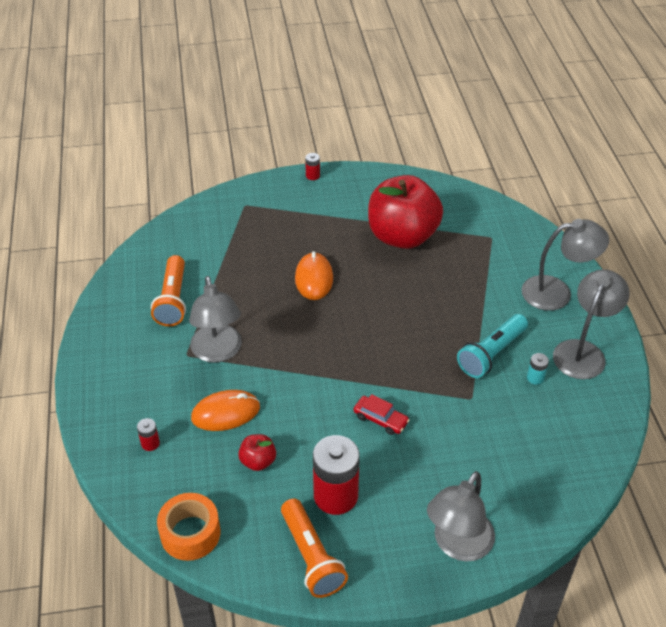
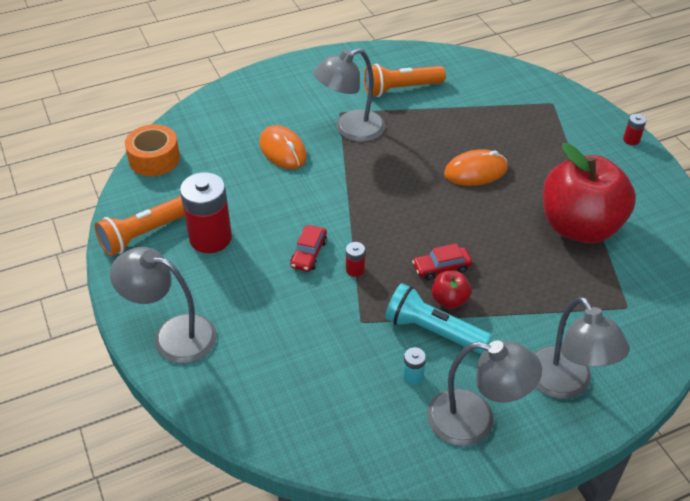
camera: 75 degrees right, 0 degrees up
red battery [137,418,160,451] -> red battery moved to [346,242,365,277]
red apple [238,434,276,471] -> red apple moved to [432,271,471,309]
none -> red car [412,243,472,280]

